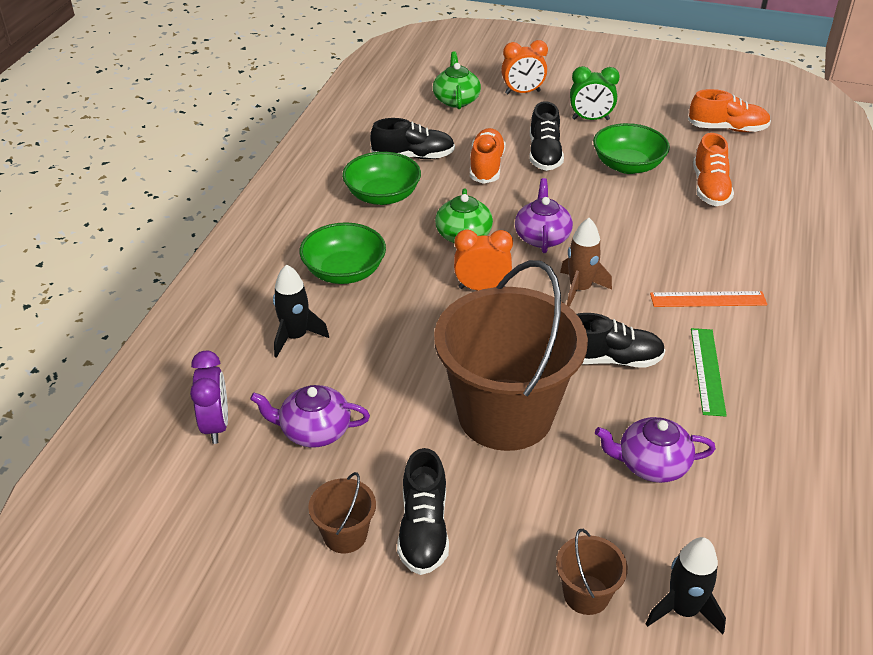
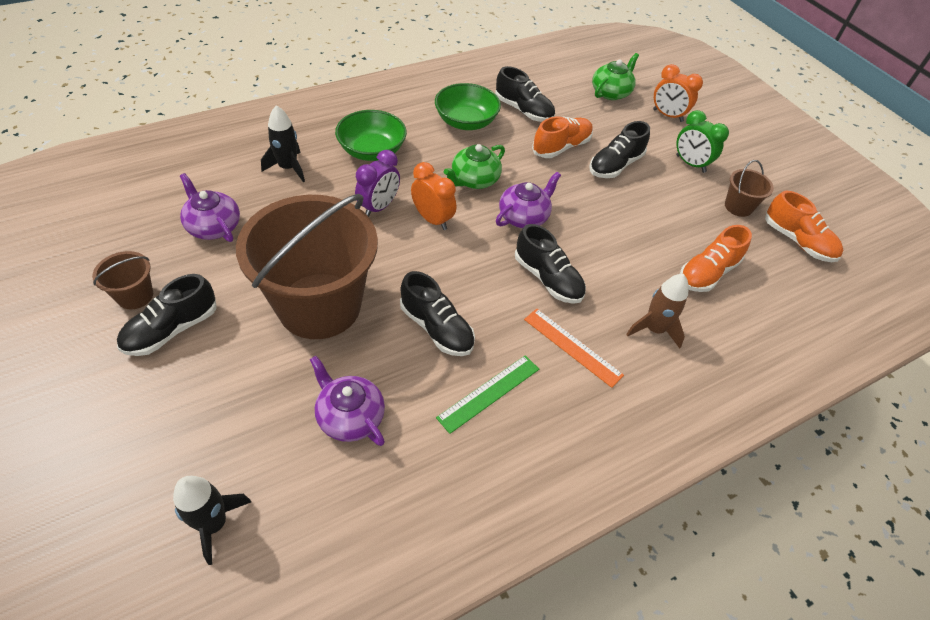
camera: 40 degrees right, 10 degrees up
purple clock [190,351,228,444] -> purple clock moved to [355,150,400,217]
brown bucket [556,529,628,615] -> brown bucket moved to [725,160,774,217]
brown rocket [560,218,612,307] -> brown rocket moved to [626,274,688,348]
green bowl [593,123,670,174] -> none
none -> black shoe [515,224,586,304]

